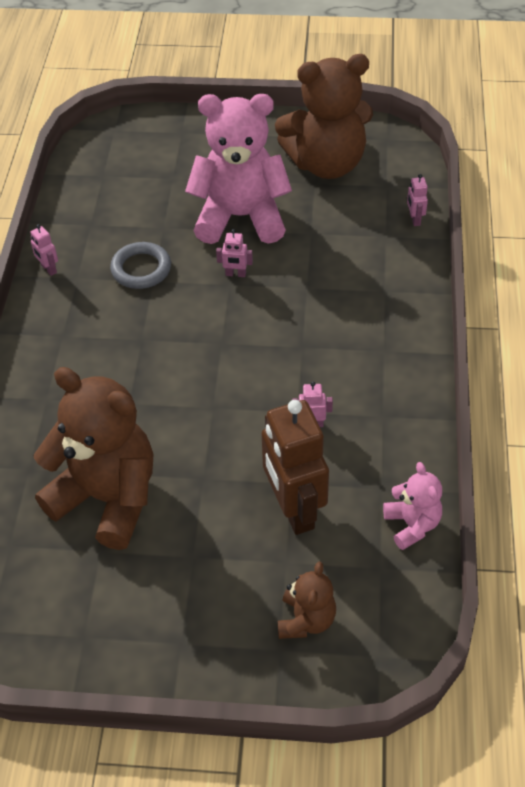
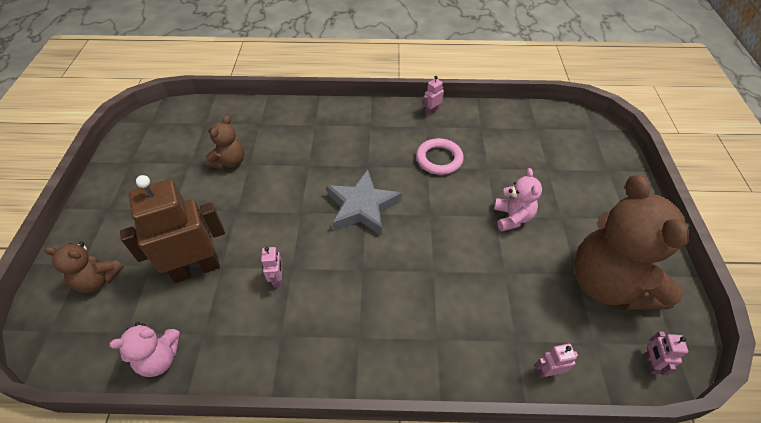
camera: 85 degrees right, 0 degrees up
brown teddy bear [34,367,153,550] -> brown teddy bear [206,116,244,170], size x0.48
grey ring [110,242,171,289] -> pink ring [416,138,464,175]
pink teddy bear [185,94,292,244] -> pink teddy bear [494,168,542,231], size x0.48
pink robot [216,229,253,277] -> pink robot moved to [645,331,688,376]
none -> grey star [327,170,402,236]

